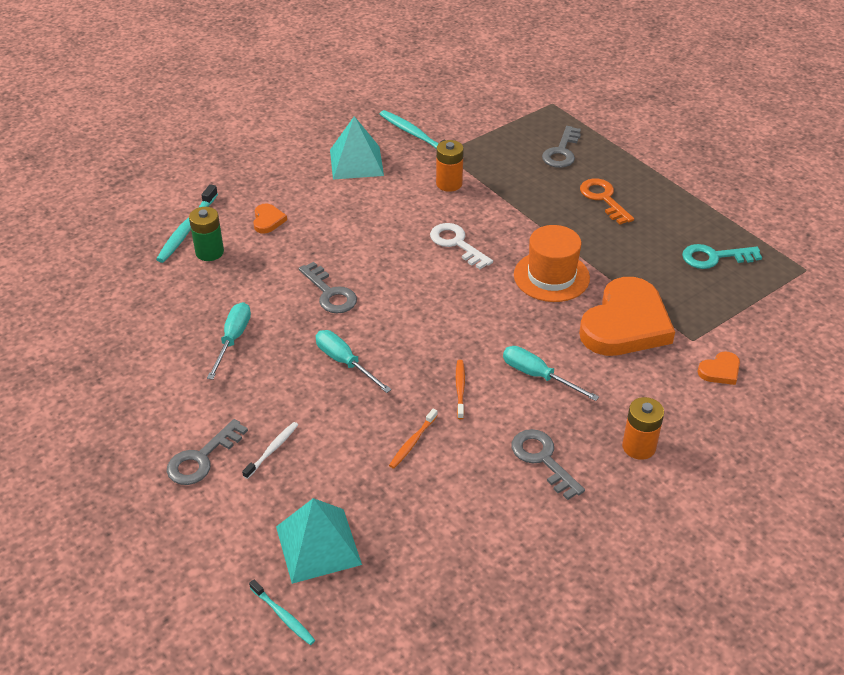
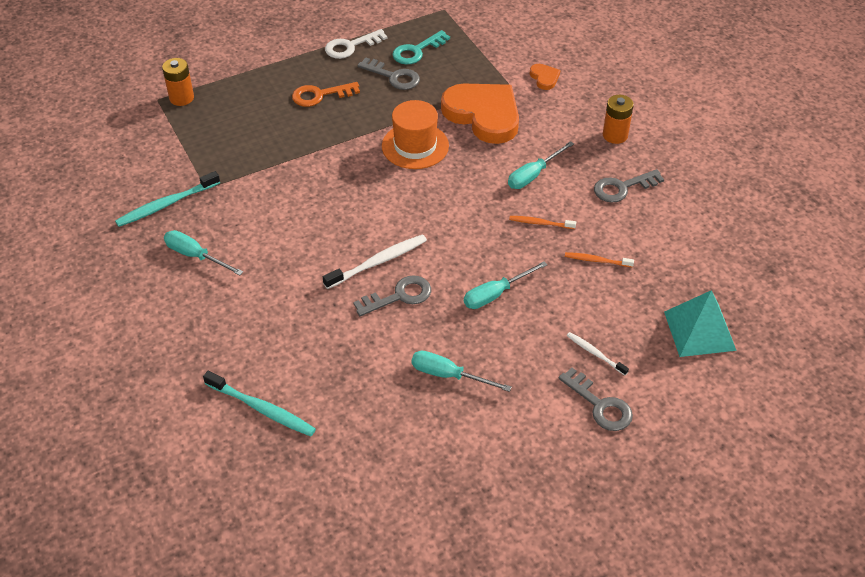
camera: 80 degrees left, 5 degrees up
green battery [189,207,224,261] -> none
turquoise toothbrush [249,579,315,645] -> none
orange heart [253,203,287,234] -> none
turquoise pyramid [330,116,384,179] -> turquoise screwdriver [164,230,243,275]
orange toothbrush [389,409,438,469] -> orange toothbrush turned 150 degrees clockwise [565,252,634,268]
white key [430,223,493,269] -> white key moved to [325,29,387,59]
orange battery [436,140,464,192] -> orange battery moved to [162,58,194,106]
grey key [542,126,581,168] -> grey key moved to [357,58,420,90]
turquoise key [682,244,762,269] -> turquoise key turned 45 degrees clockwise [393,30,450,64]
none -> white toothbrush [323,234,427,289]

